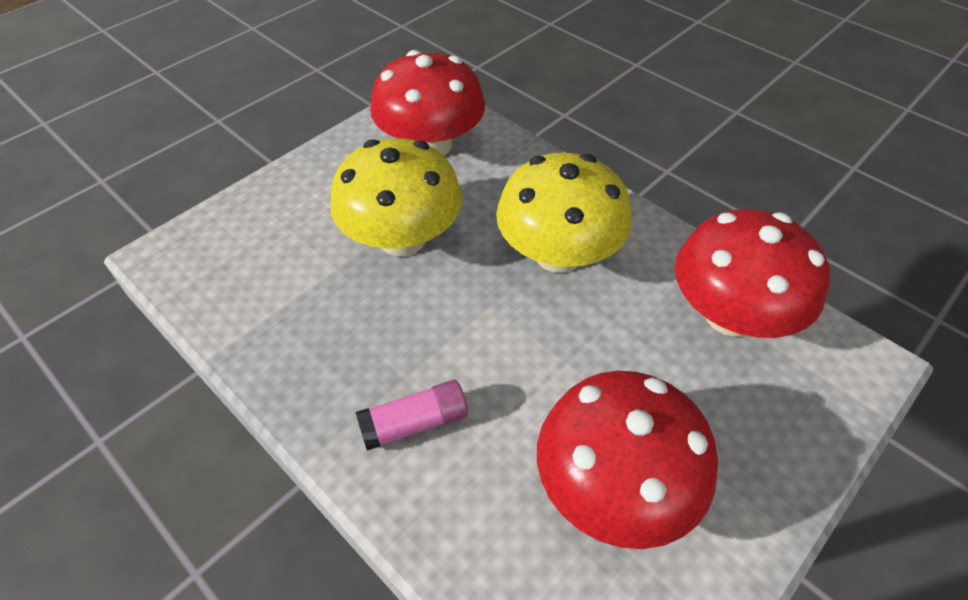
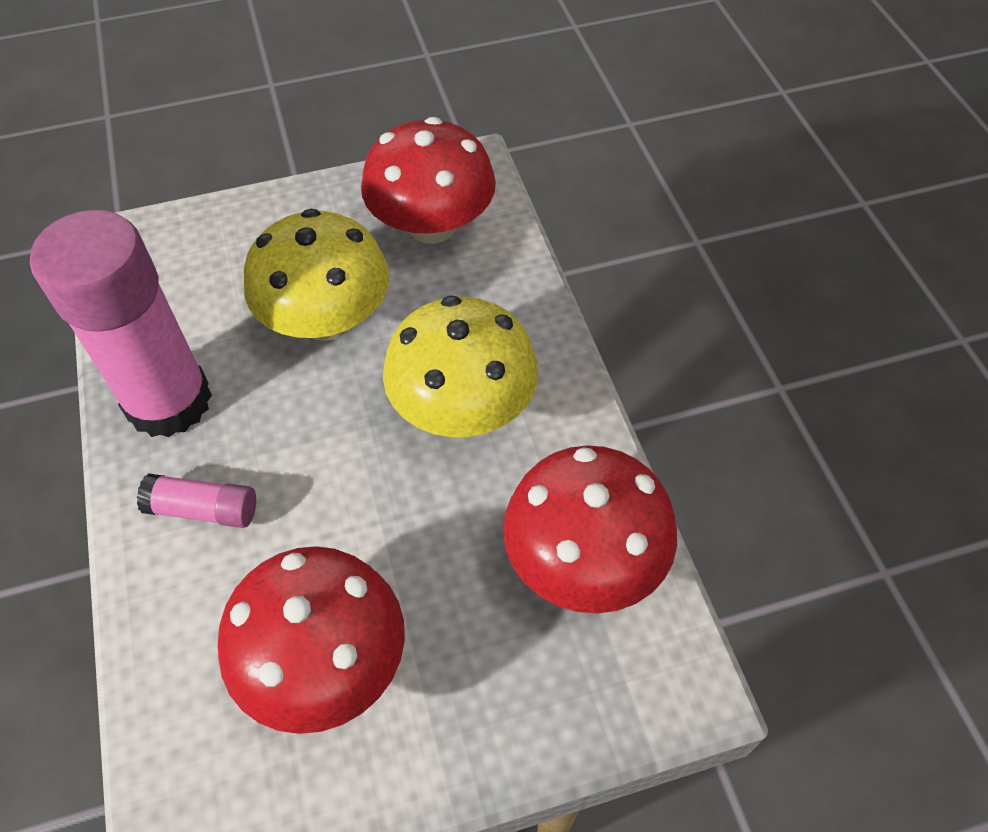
camera: 30 degrees right, 5 degrees up
none -> pink glue stick [30,210,212,437]

